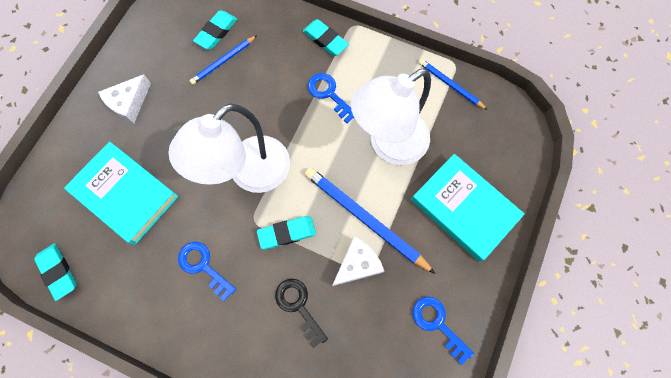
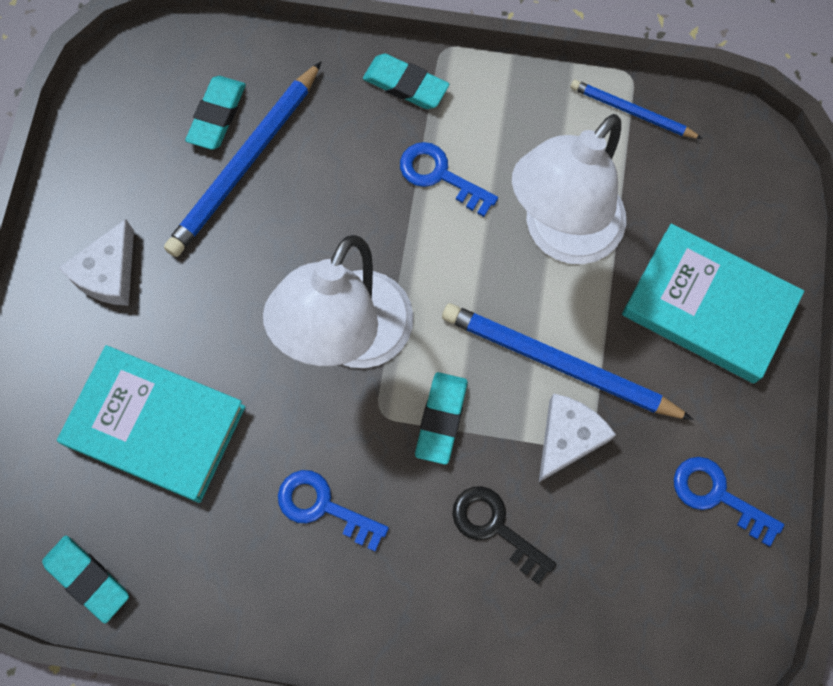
camera: 15 degrees left, 0 degrees up
blue pencil [189,35,257,85] -> blue pencil [164,61,322,257], size x1.76
turquoise eraser [257,216,316,249] -> turquoise eraser turned 45 degrees counterclockwise [415,372,468,465]

